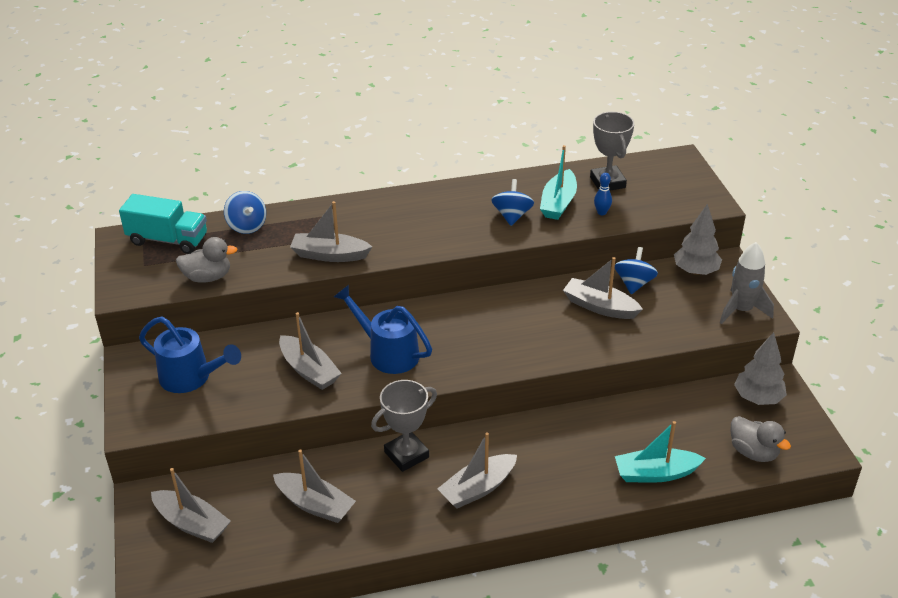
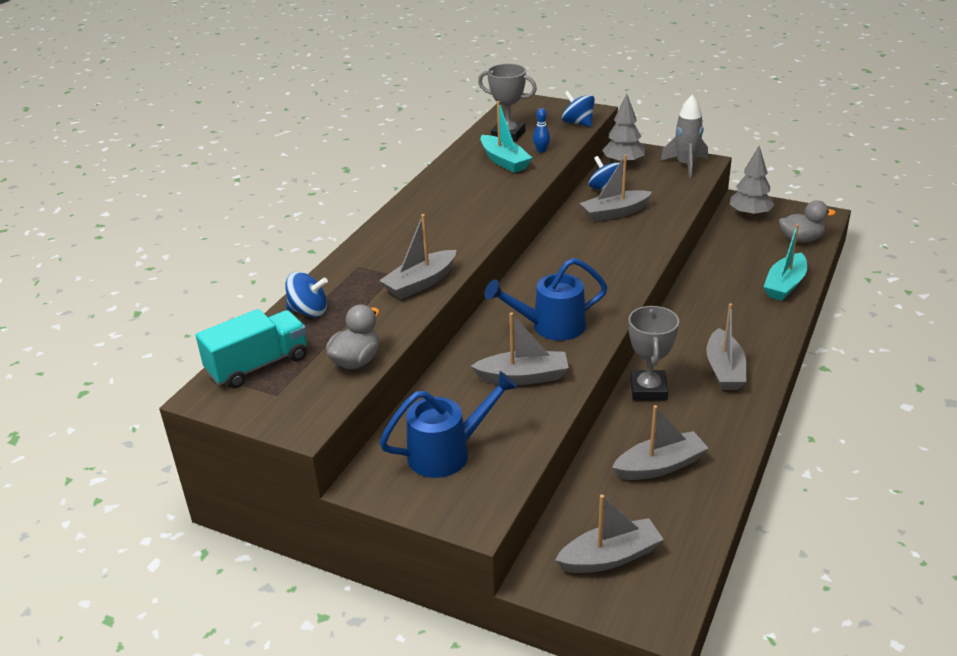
camera: 50 degrees left, 5 degrees down
blue spinning top [491,179,534,226] -> blue spinning top moved to [562,91,595,127]

